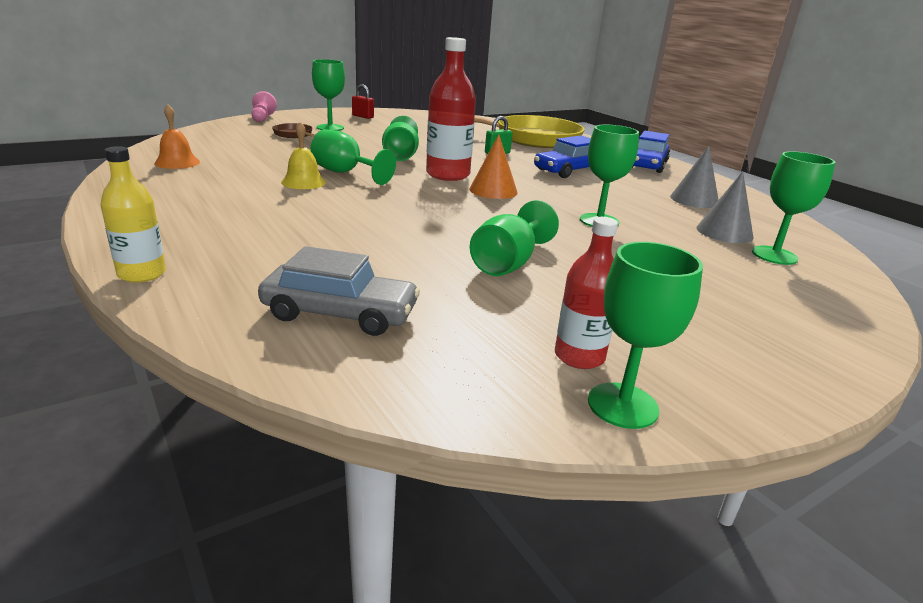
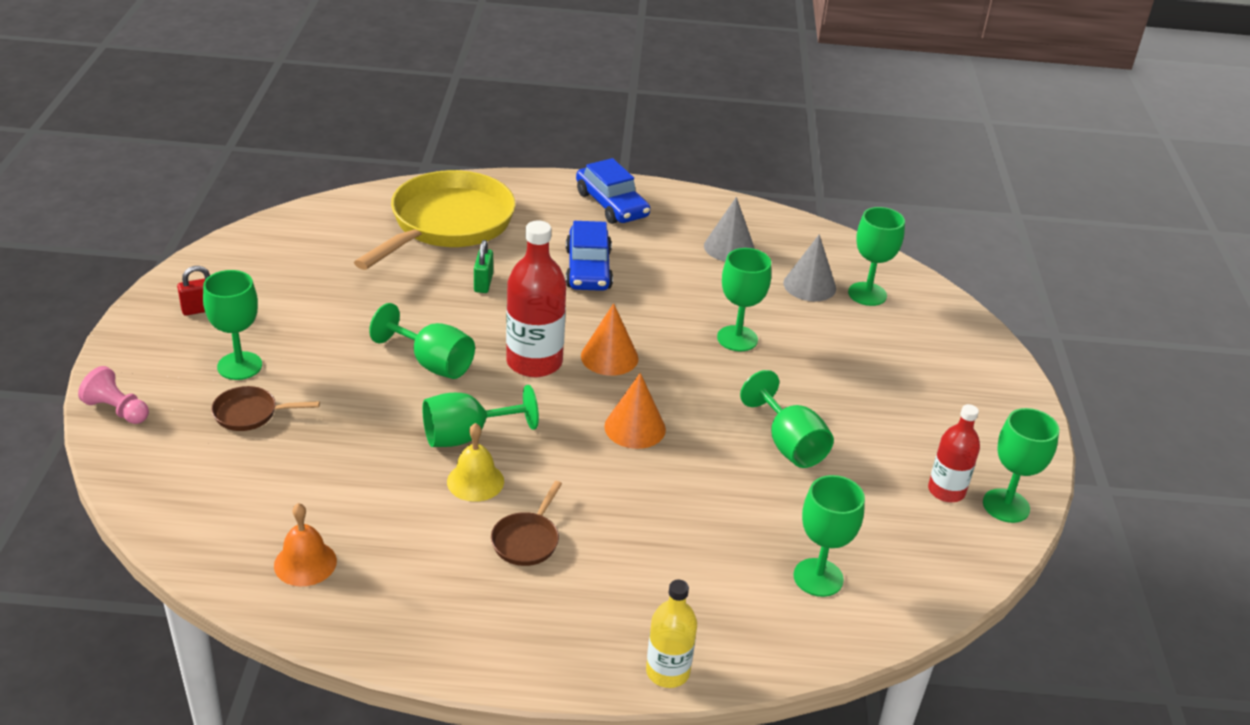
camera: 55 degrees left, 10 degrees up
grey car [258,246,420,336] -> green goblet [794,475,865,597]
none -> brown pan [491,481,562,566]
none -> orange cone [604,373,666,449]

